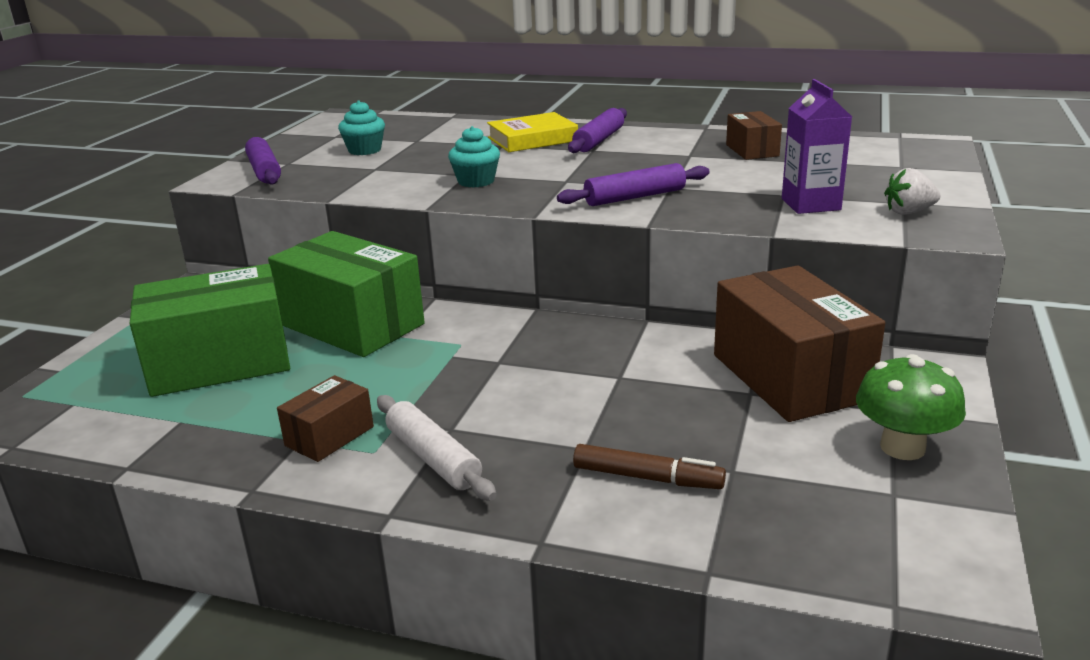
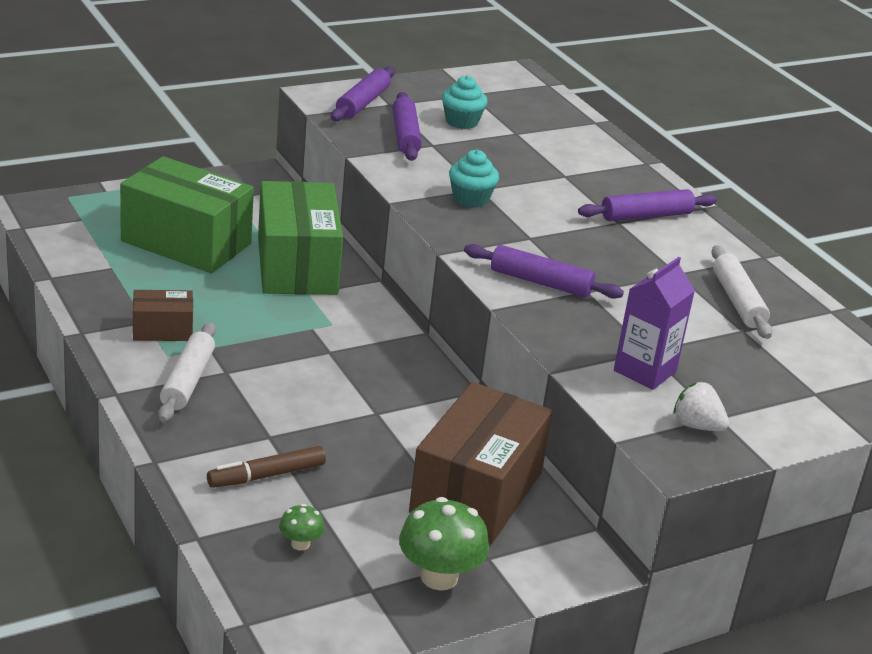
camera: 40 degrees right, 5 degrees up
yellow book [487,112,578,152] -> none
brown marker [573,444,726,489] -> brown marker turned 90 degrees clockwise [207,446,326,488]
brown box [726,111,782,160] -> white rolling pin [711,245,772,339]
none -> green mushroom [279,504,325,551]
none -> purple rolling pin [392,92,422,161]

